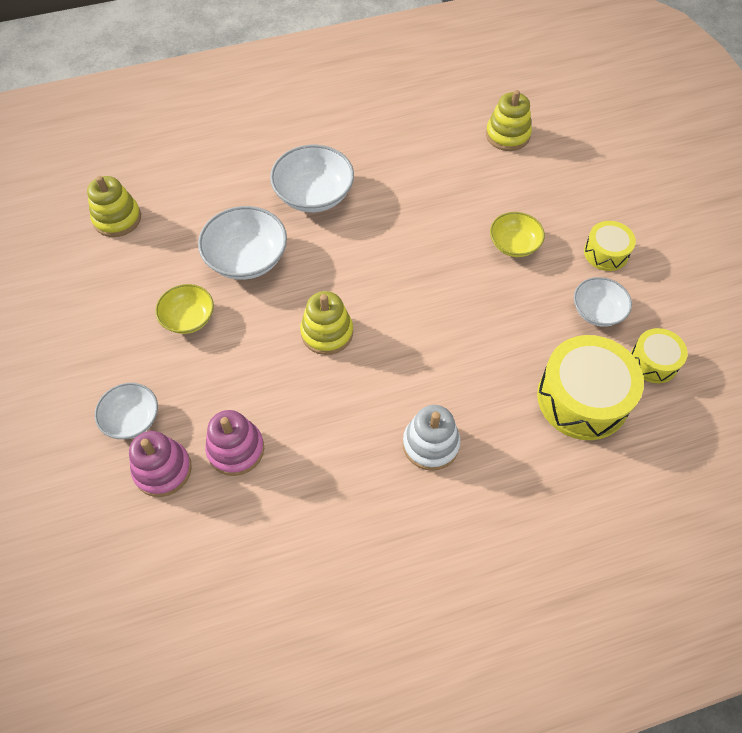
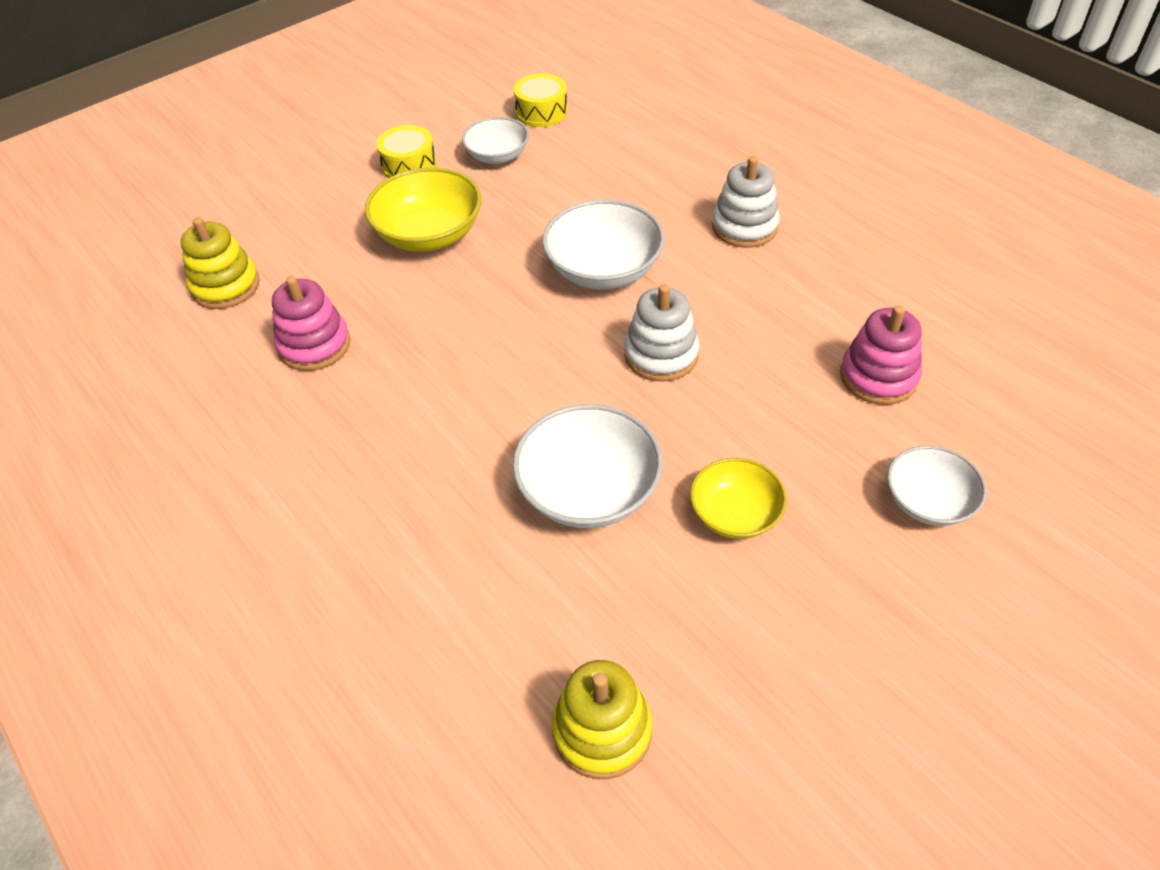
camera: 110 degrees left, 10 degrees down
pink stacking toy [129,431,192,497] -> pink stacking toy moved to [272,276,350,371]
white bowl [270,145,354,212] -> white bowl moved to [542,199,665,289]
yellow stacking toy [300,291,353,355] -> white stacking toy [624,284,699,382]
yellow bowl [490,212,545,257] -> yellow bowl [365,167,481,252], size x1.58
yellow drum [537,335,644,440] -> none

